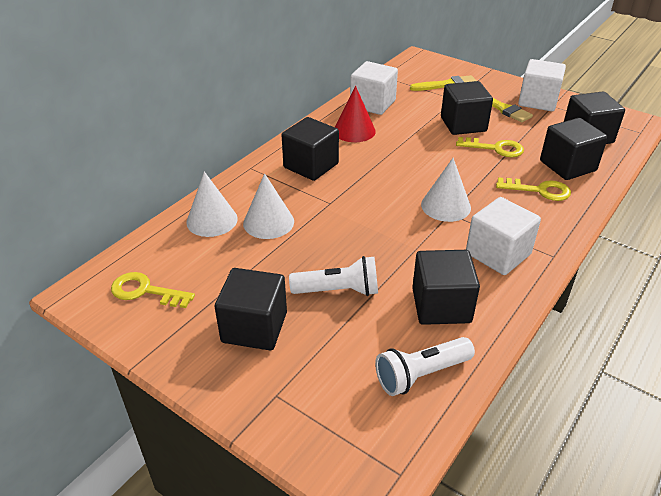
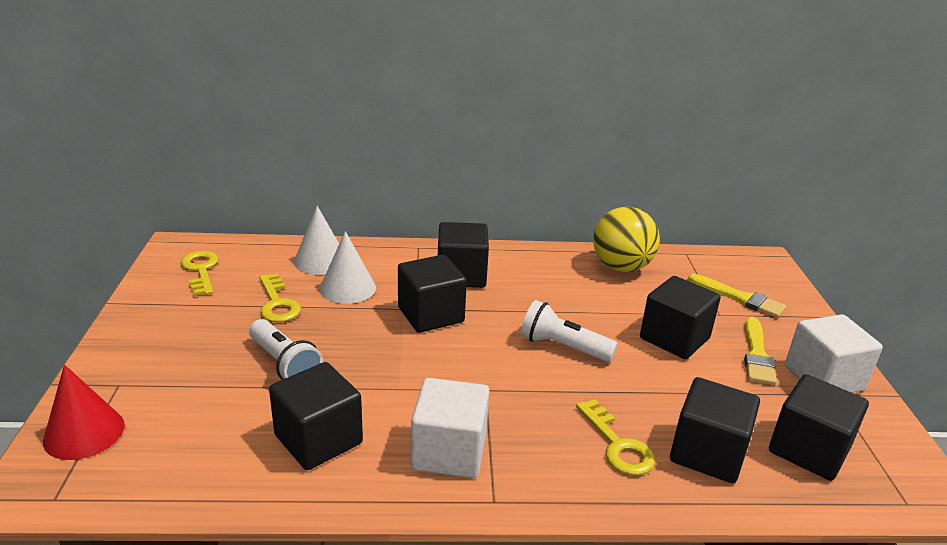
camera: 50 degrees right, 10 degrees down
black cube [215,268,287,350] -> black cube moved to [398,255,467,333]
red cone [335,86,376,142] -> red cone moved to [43,365,125,460]
white cube [350,61,398,115] -> yellow ball [593,207,660,272]
white flashlight [375,337,475,396] -> white flashlight moved to [521,300,618,362]
white cone [421,158,471,222] -> none
yellow key [456,137,524,157] -> yellow key moved to [259,273,301,322]

